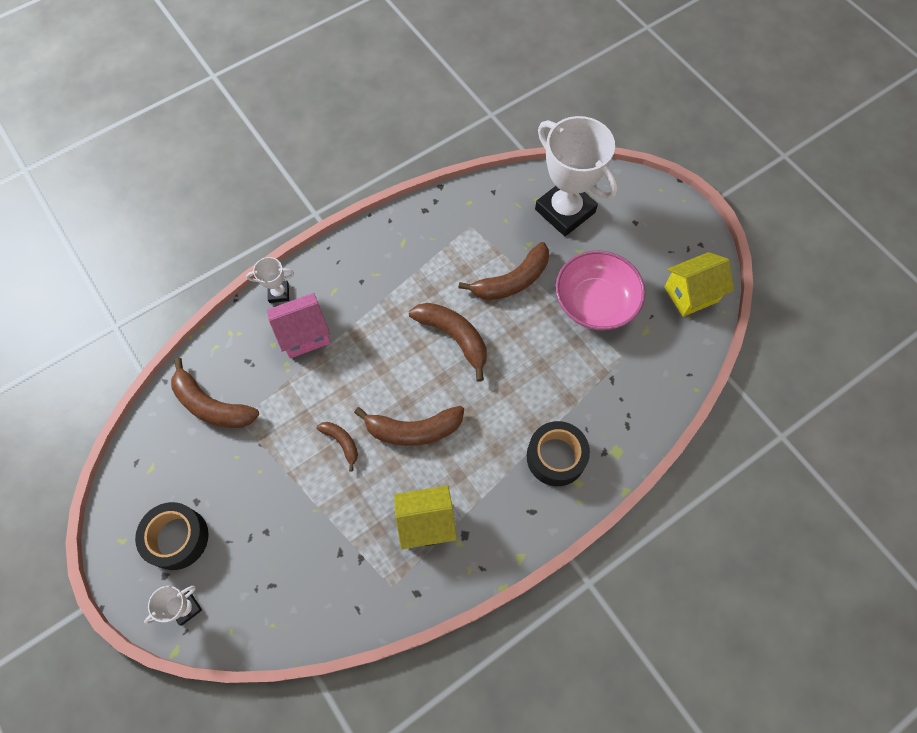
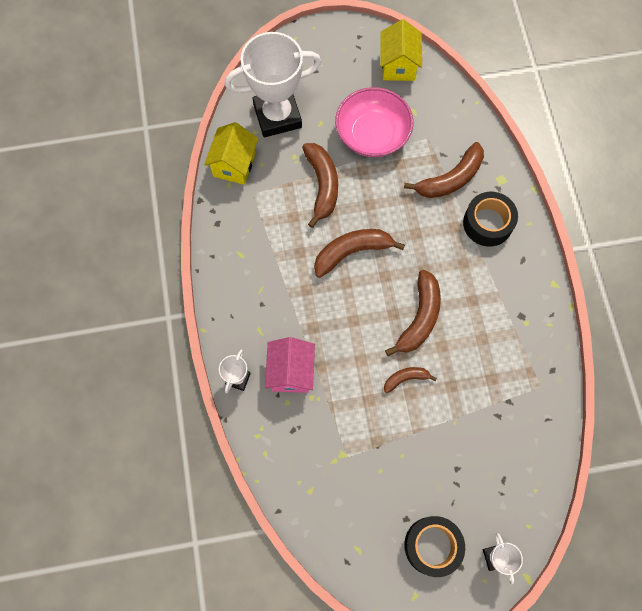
camera: 65 degrees left, 5 degrees up
brown banana [171,358,259,428] -> brown banana moved to [404,142,484,198]
yellow house [394,486,457,549] -> yellow house moved to [204,122,258,185]

